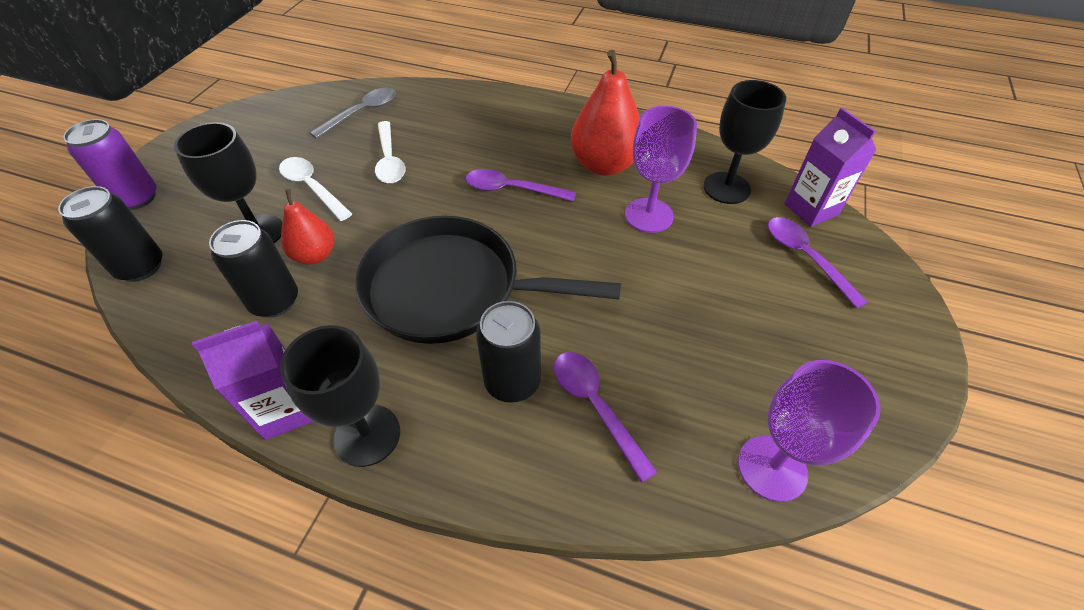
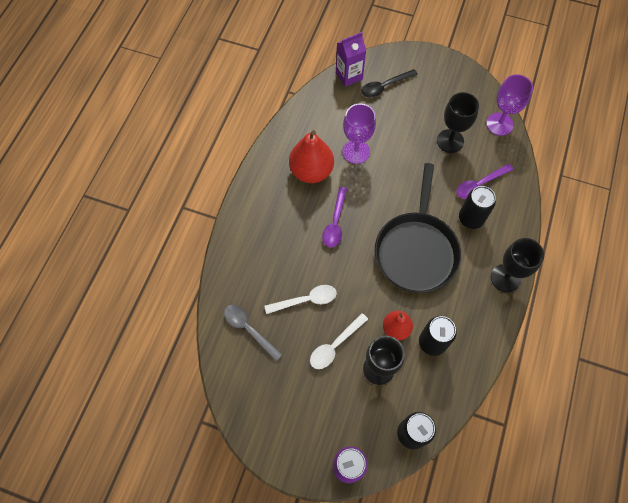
camera: 90 degrees left, 15 degrees up
purple carton [192,321,314,440] -> none
black goblet [703,80,786,204] -> black goblet moved to [437,92,479,153]
purple spoon [768,217,868,309] -> black spoon [361,69,418,97]

